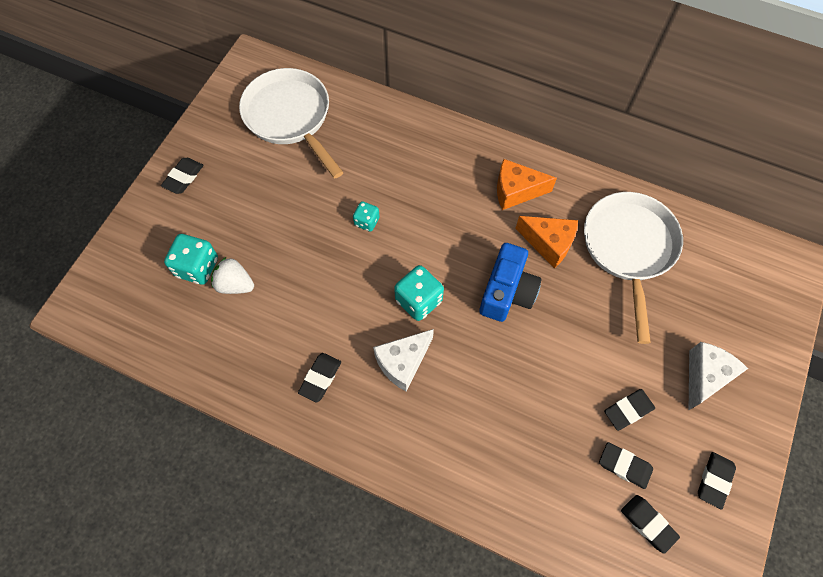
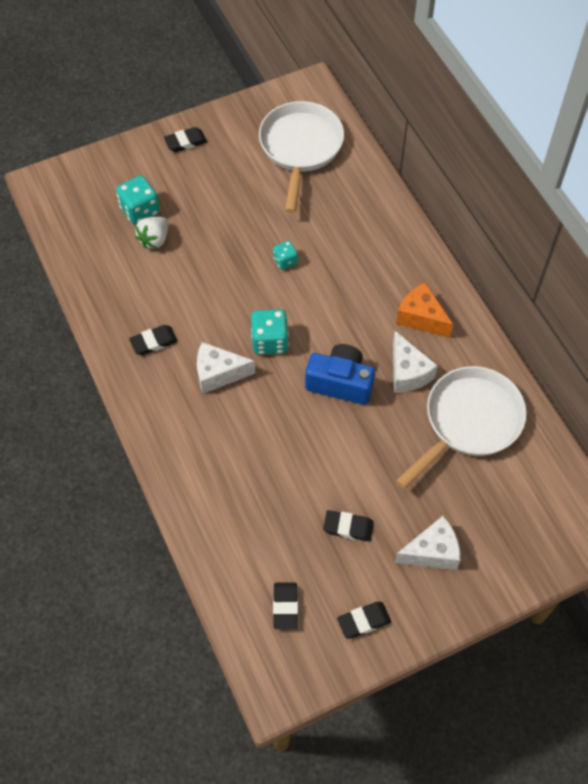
camera: 40 degrees right, 5 degrees down
white strawberry [211,257,254,294] -> white strawberry turned 120 degrees counterclockwise [135,217,168,249]
blue camera [479,243,541,322] -> blue camera turned 135 degrees counterclockwise [305,344,375,405]
orange cheese [515,216,578,268] -> white cheese [393,331,438,393]
black eraser [599,442,653,489] -> none

